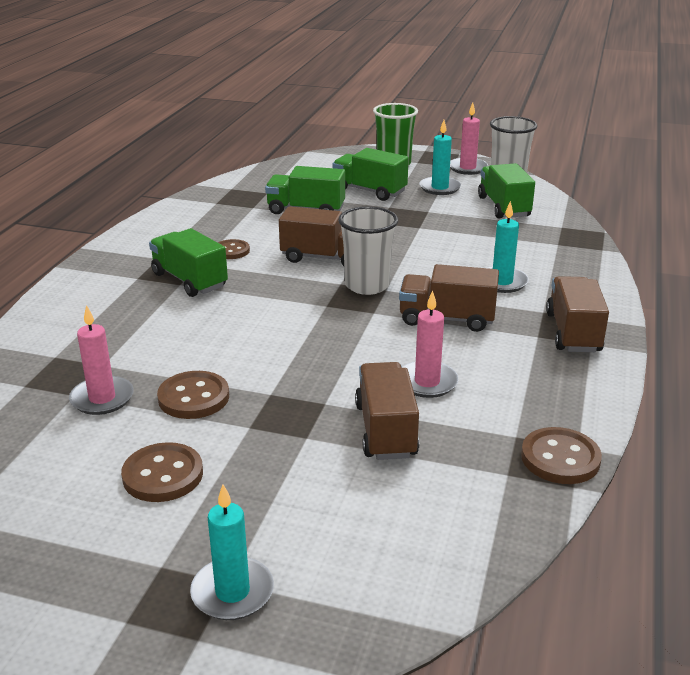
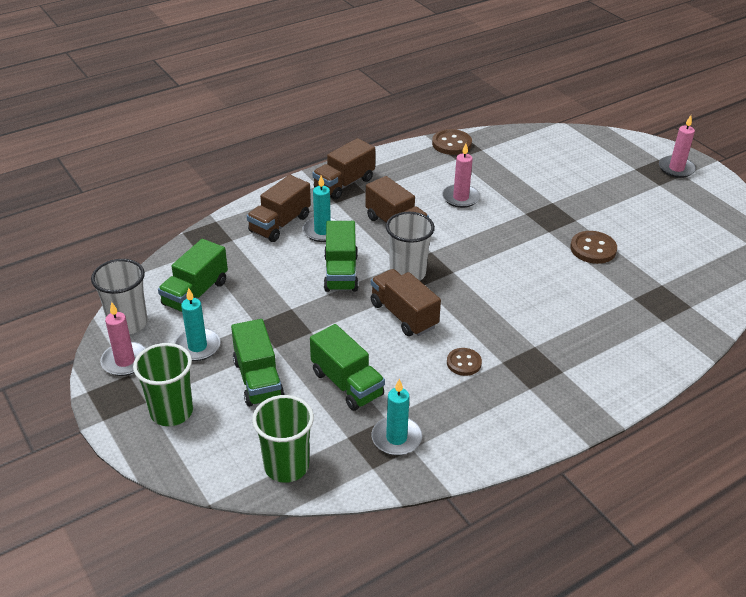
camera: 140 degrees left, 10 degrees up
pink candle [69,305,134,415] -> pink candle moved to [659,115,696,178]
brown button [121,442,203,502] -> none
green truck [149,228,228,297] -> green truck moved to [324,221,359,292]
turquoise candle [190,484,274,620] -> turquoise candle moved to [372,379,422,455]
brown truck [355,362,419,460] -> brown truck moved to [247,175,311,242]
none -> green cup [252,395,314,483]

